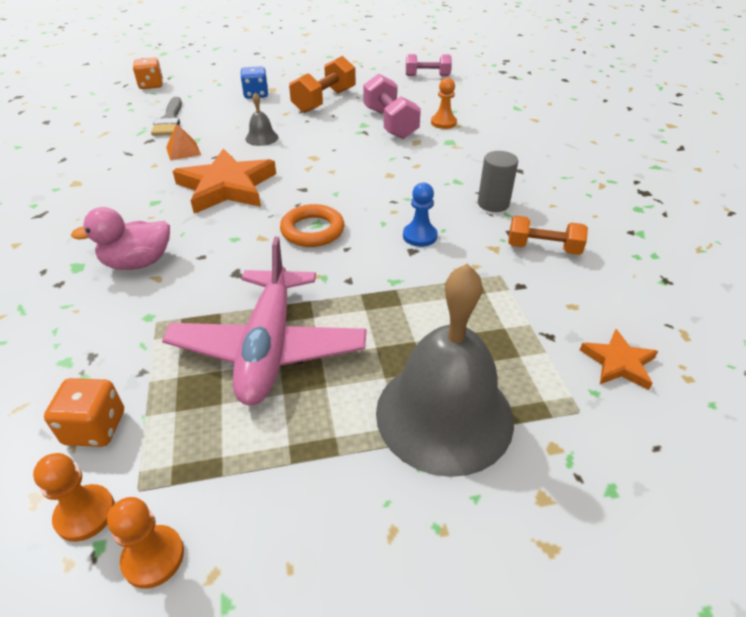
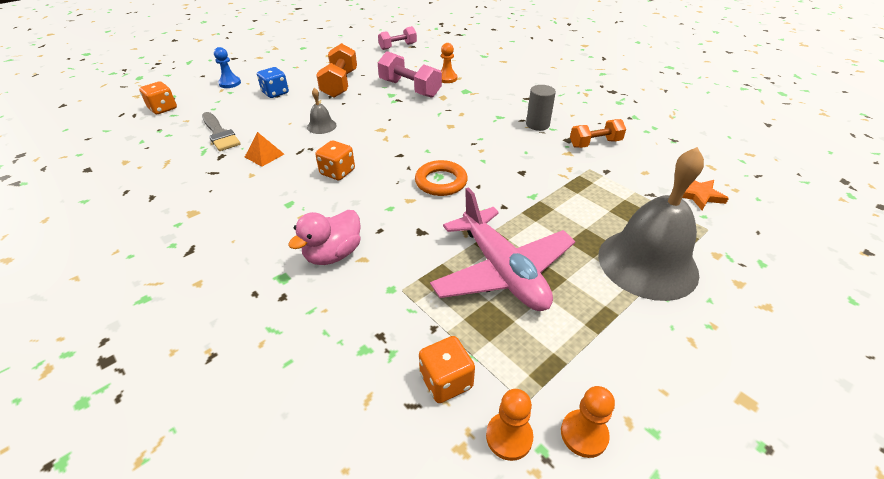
camera: 30 degrees left, 0 degrees up
orange star [173,149,276,214] -> orange dice [315,140,355,180]
blue pawn [403,183,438,247] -> blue pawn moved to [214,47,241,88]

